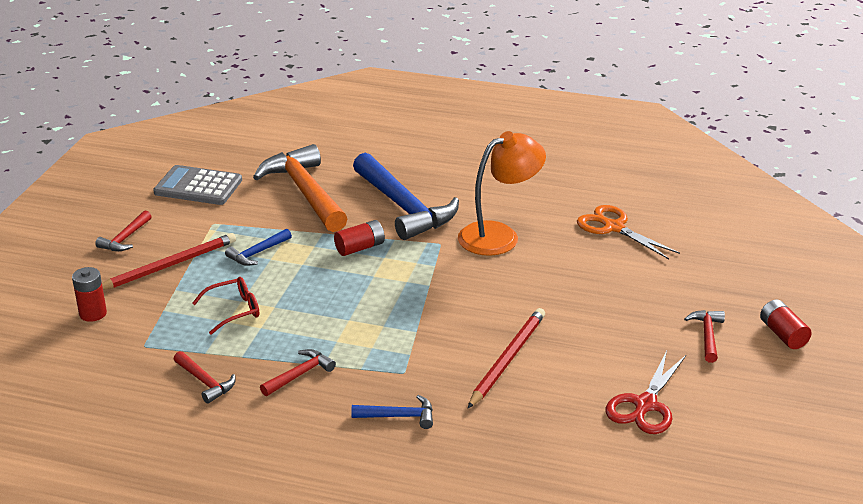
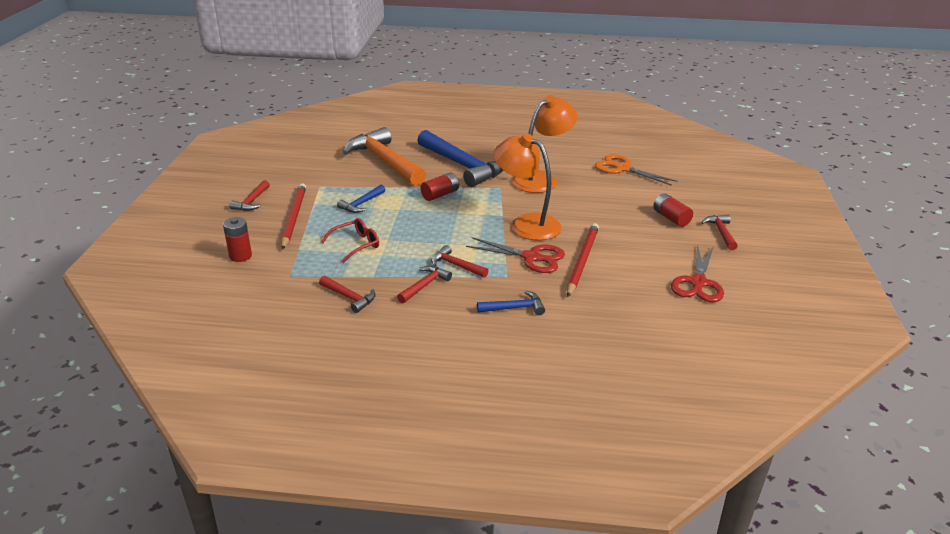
camera: 10 degrees left, 0 degrees up
red pencil [102,233,236,290] -> red pencil turned 45 degrees counterclockwise [281,183,306,250]
grey calculator [153,165,242,205] -> none
red battery [760,300,812,349] -> red battery moved to [653,193,693,227]
none -> red hammer [431,245,489,278]
none -> red scissors [466,237,565,273]
none -> orange lamp [494,133,562,240]

